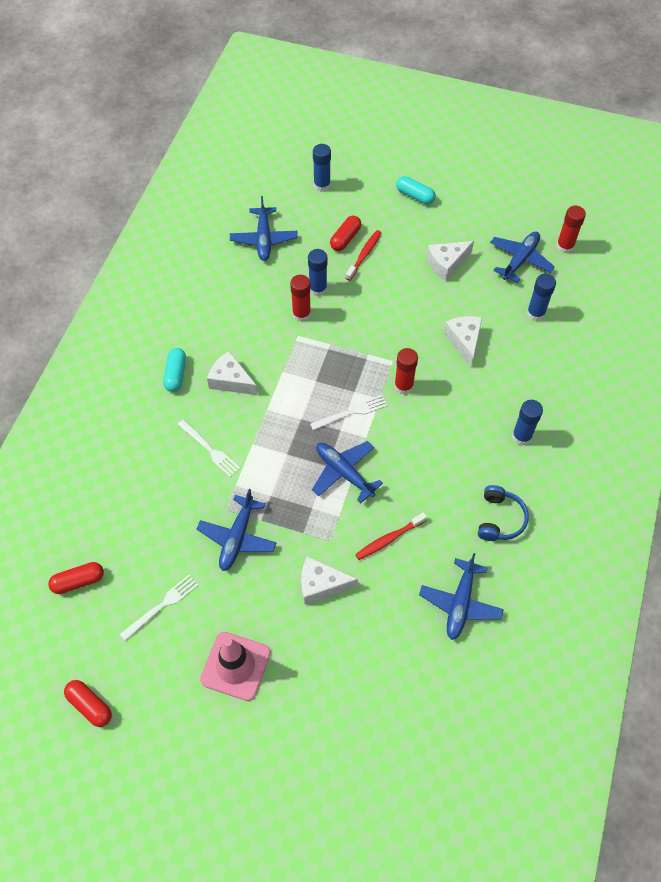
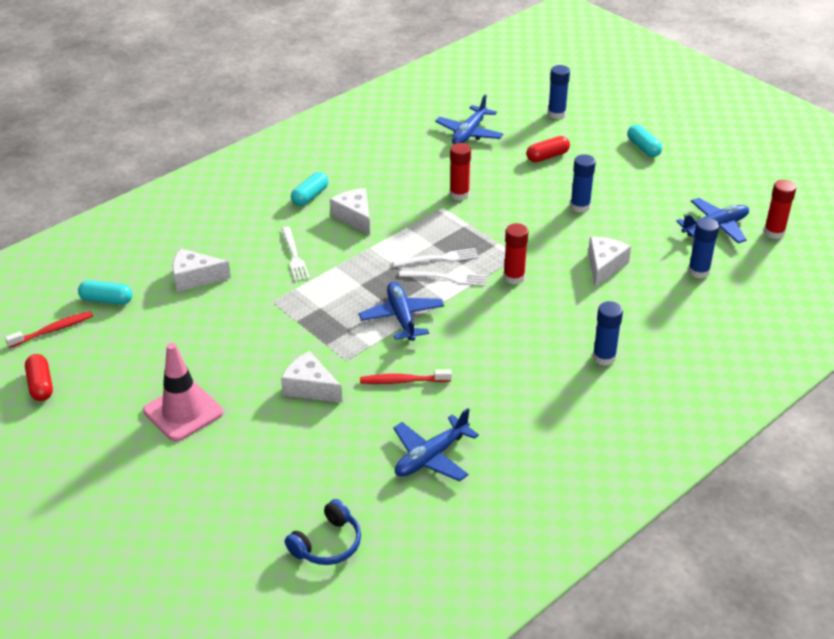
camera: 30 degrees right, 20 degrees down
red capsule [48,562,104,594] -> turquoise capsule [78,280,133,305]
white fork [120,575,198,641] -> white fork moved to [393,248,479,267]
blue plane [197,489,277,571] -> none
blue glue stick [308,249,327,296] -> blue glue stick moved to [570,154,596,212]
red toothbrush [345,230,381,281] -> red toothbrush moved to [5,311,93,348]
white cheese [427,241,474,281] -> white cheese moved to [173,248,231,292]
blue headphones [478,485,529,541] -> blue headphones moved to [285,499,361,565]

